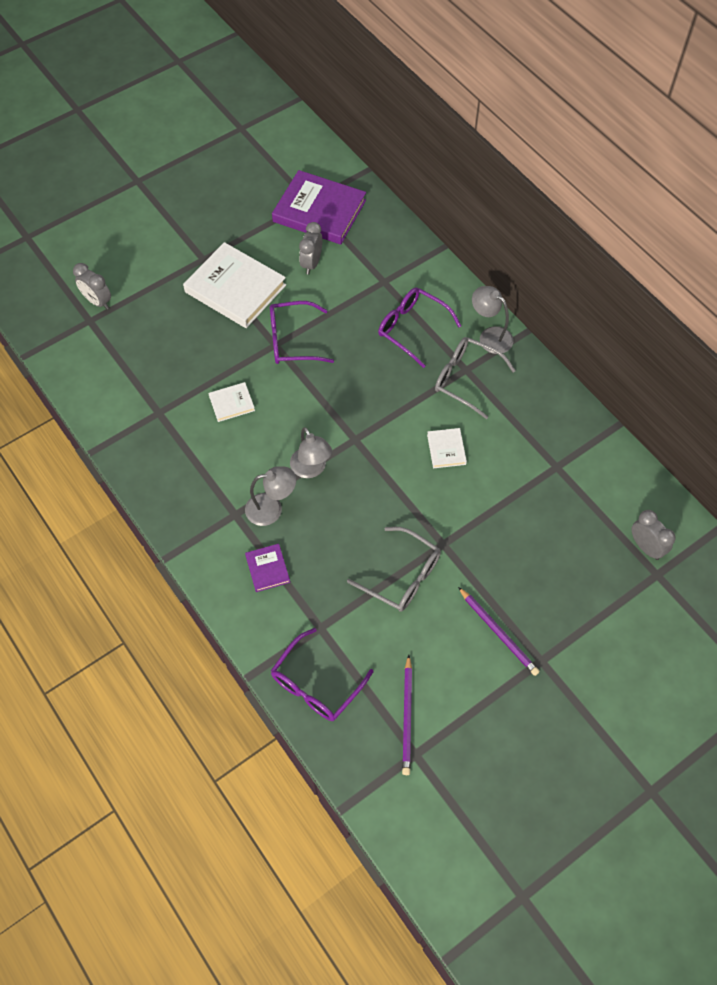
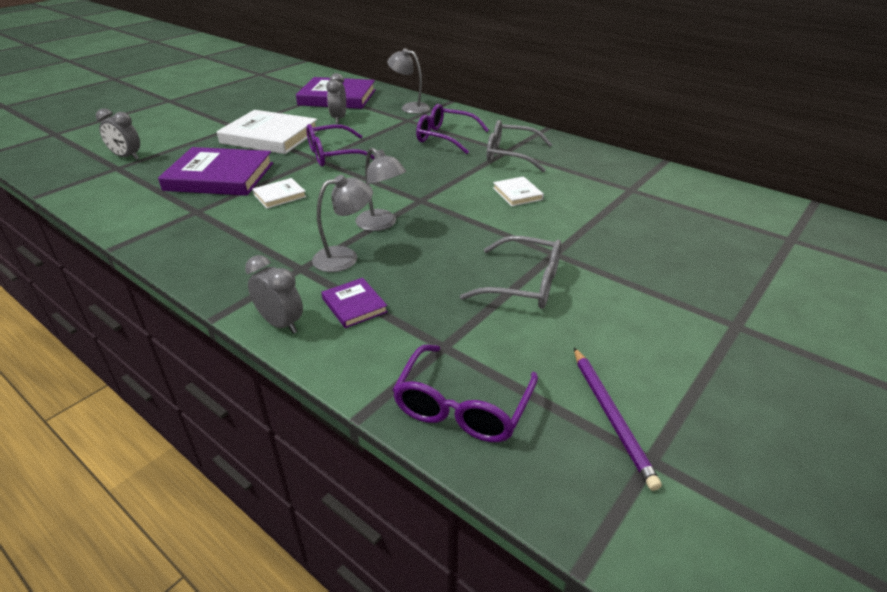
camera: 15 degrees left, 25 degrees down
purple pencil [458,587,540,676] -> none
grey lamp [472,286,513,354] -> grey lamp moved to [387,48,430,114]
grey clock [631,510,676,560] -> grey clock moved to [245,255,303,334]
none -> purple book [158,147,273,196]

